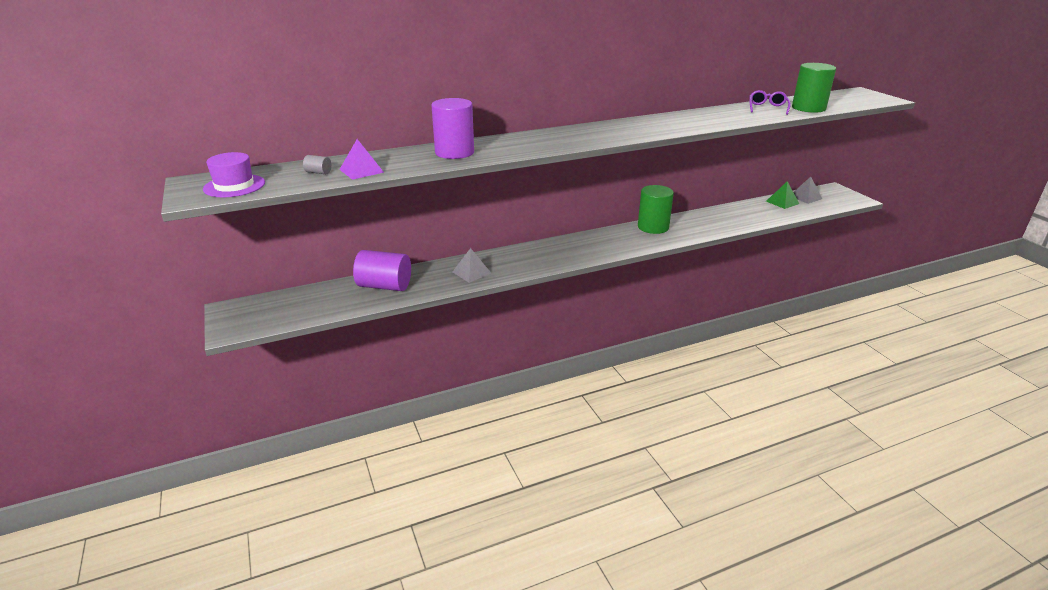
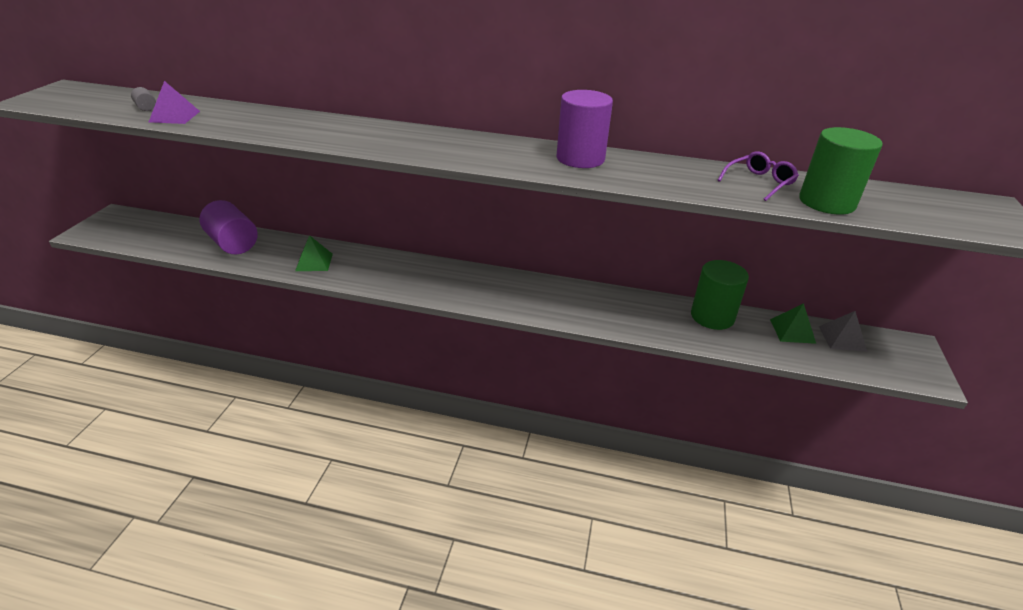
camera: 35 degrees right, 5 degrees up
purple hat [203,152,265,197] -> none
purple cylinder [431,98,474,159] -> purple cylinder moved to [556,90,613,168]
grey pyramid [453,248,491,283] -> green pyramid [295,235,333,271]
green cylinder [638,185,674,234] -> green cylinder moved to [691,260,749,330]

